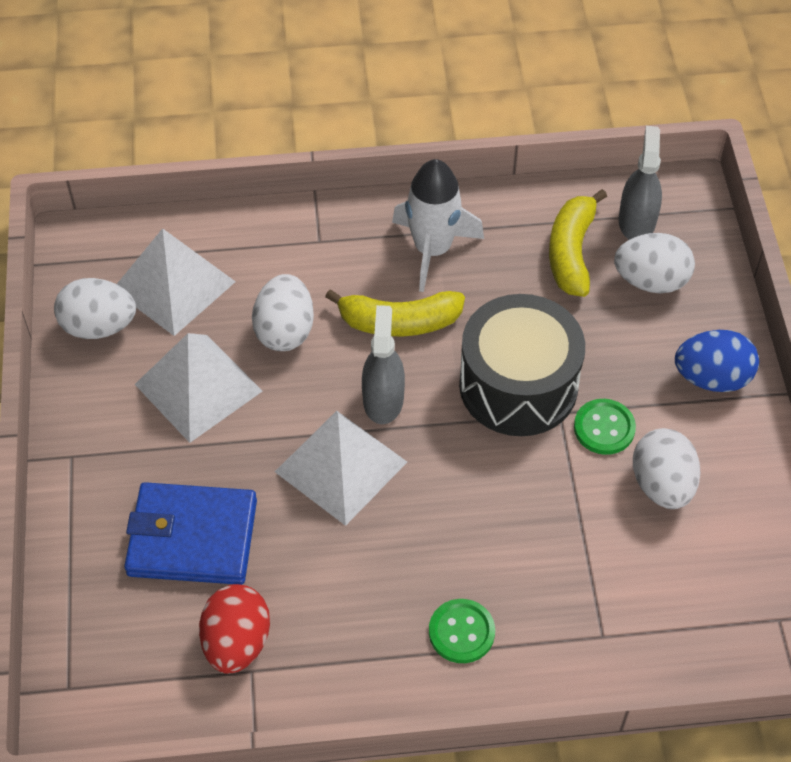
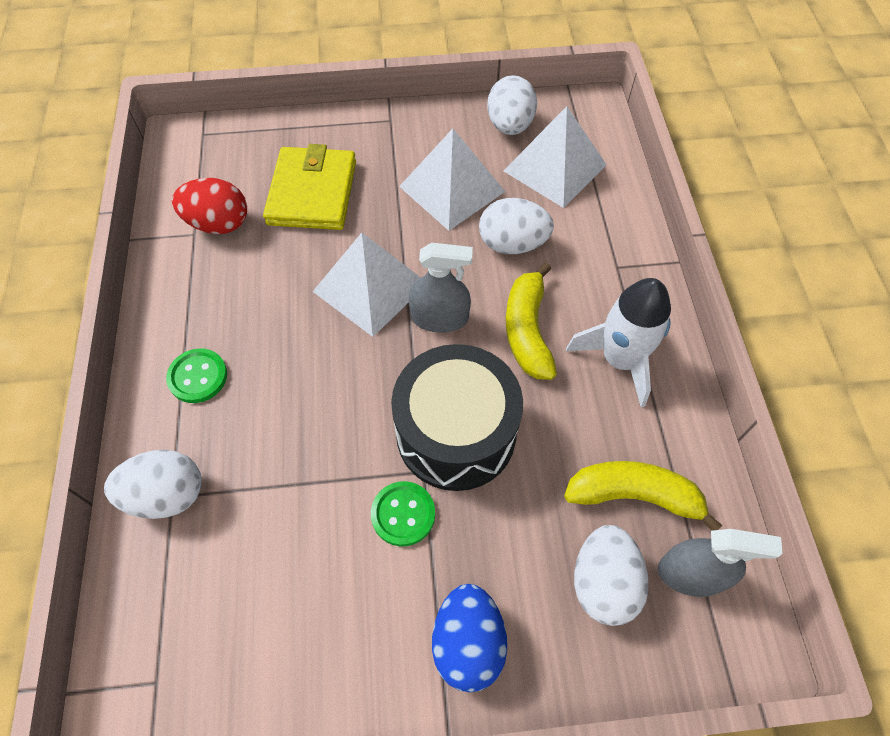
camera: 90 degrees right, 5 degrees up
blue wallet [124,482,257,585] -> yellow wallet [263,144,356,230]
white egg [633,428,701,509] -> white egg moved to [104,450,202,519]

